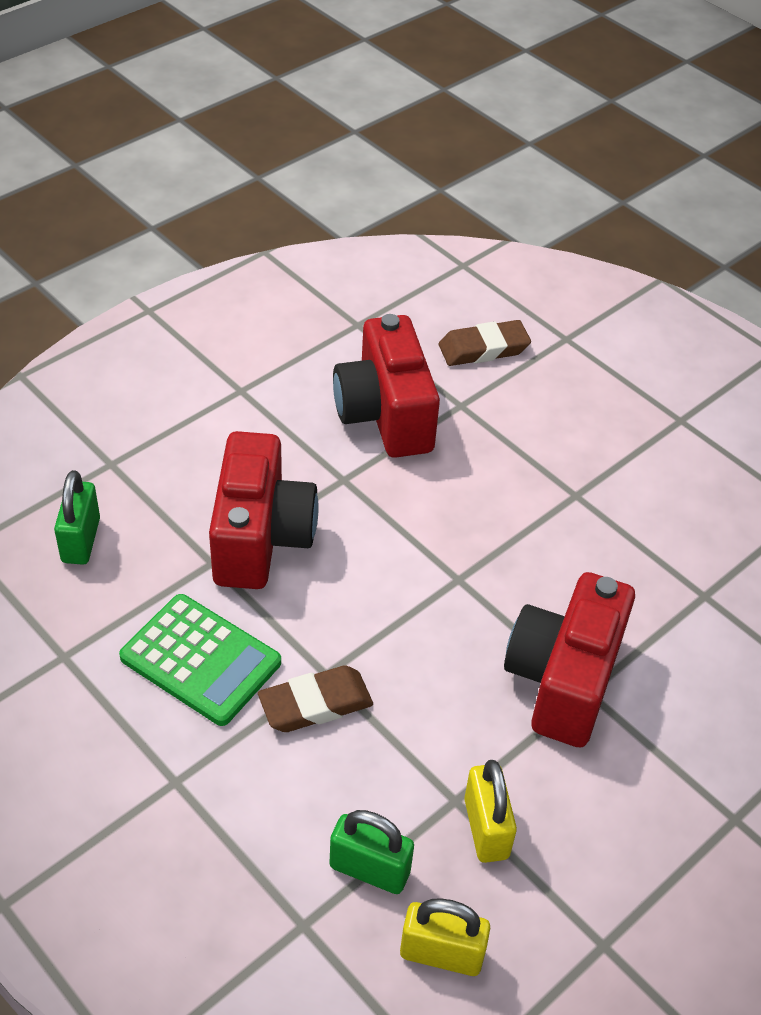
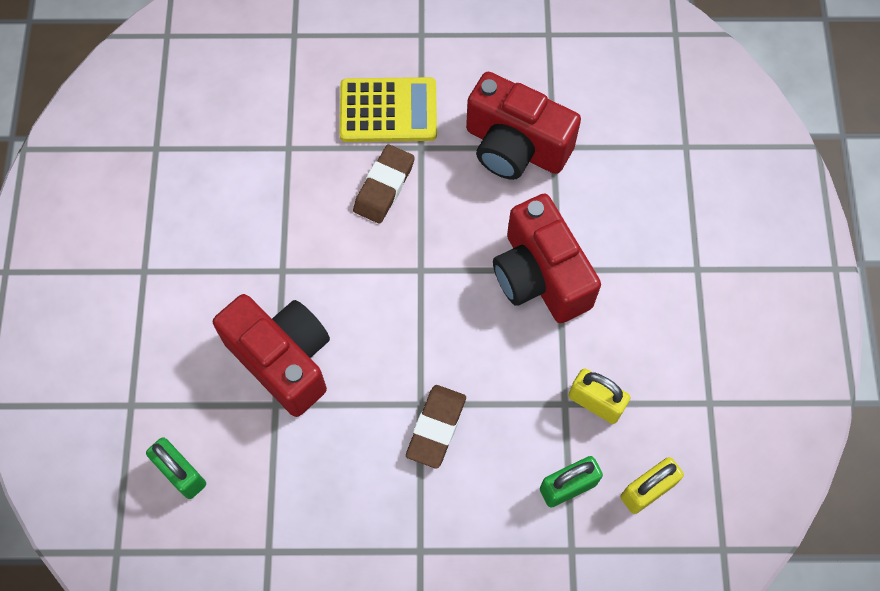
camera: 45 degrees left, 20 degrees up
green calculator [119,594,281,726] -> none
red camera [333,314,440,458] -> red camera moved to [466,72,581,180]
brown eraser [439,320,531,366] -> brown eraser moved to [353,144,415,224]
none -> yellow calculator [340,77,437,142]

